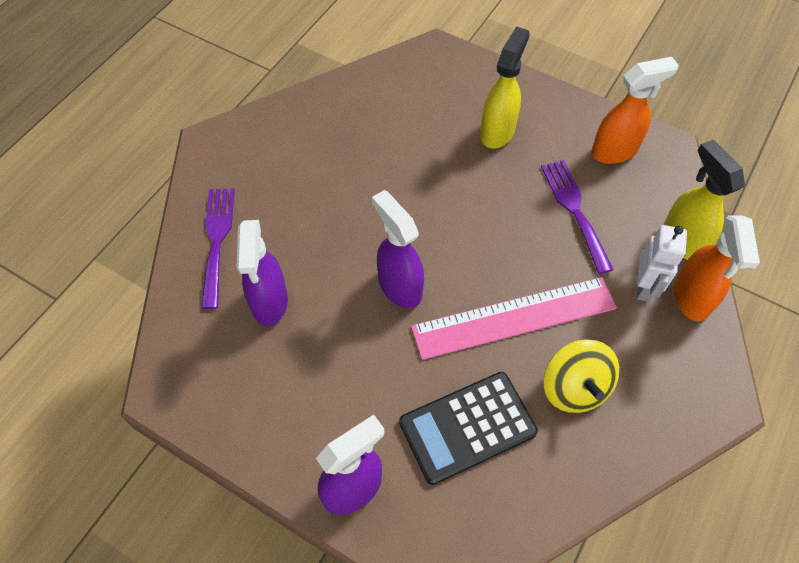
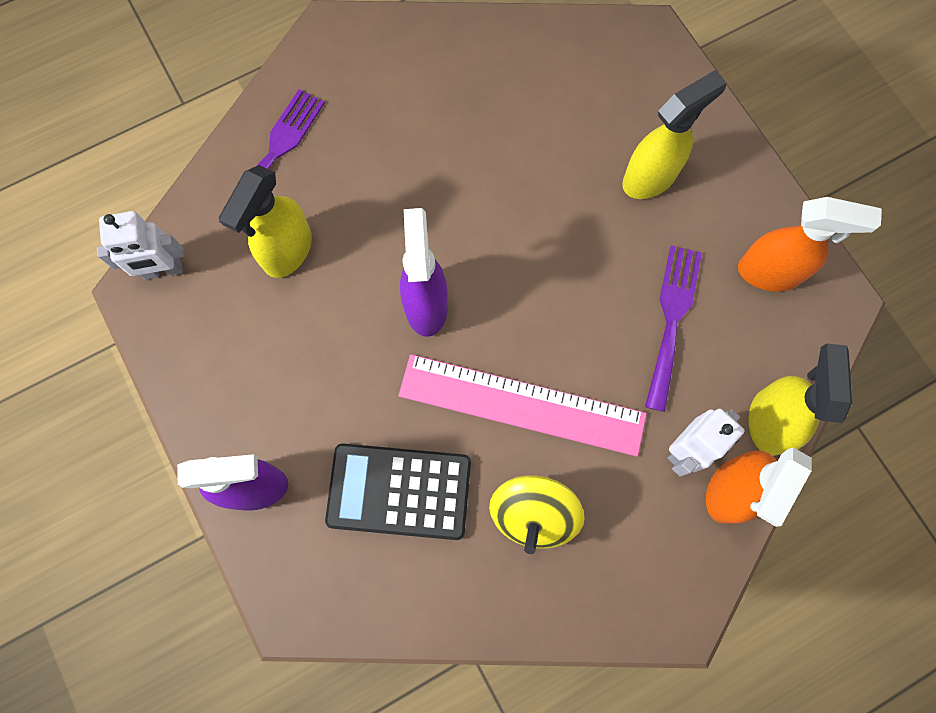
camera: 30 degrees right, 15 degrees up
purple spray bottle [237,220,288,326] -> yellow spray bottle [219,165,312,278]
none -> white robot [97,211,184,280]

